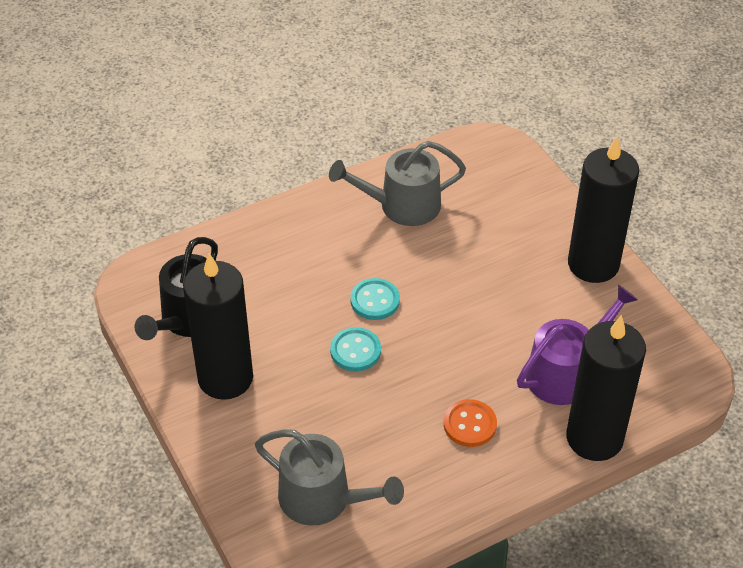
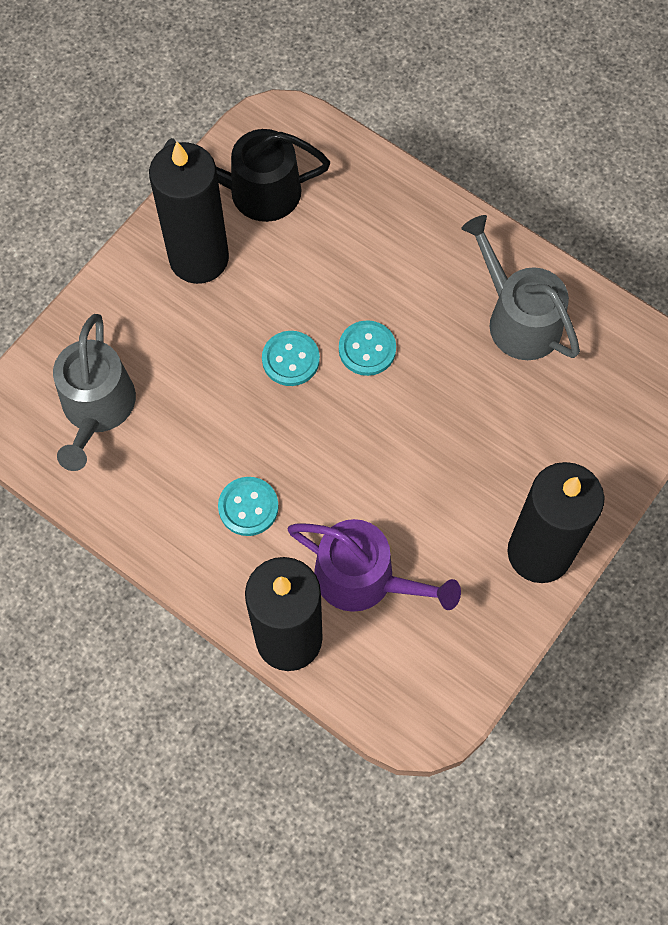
camera: 65 degrees right, 20 degrees up
orange button [444,399,497,447] -> turquoise button [218,477,279,536]

